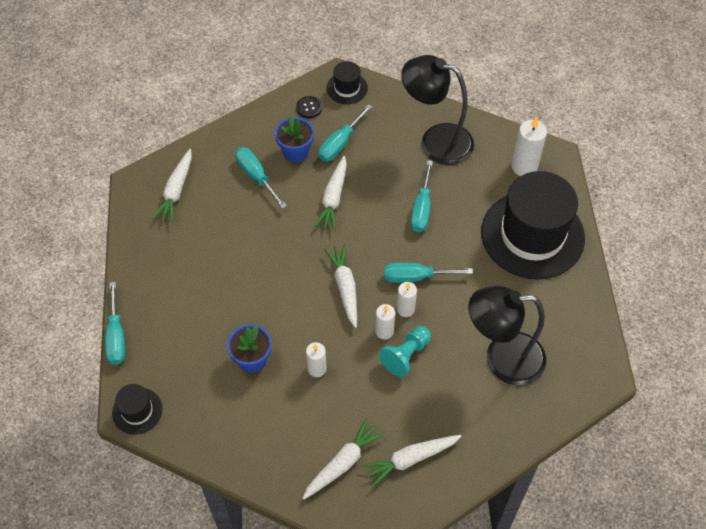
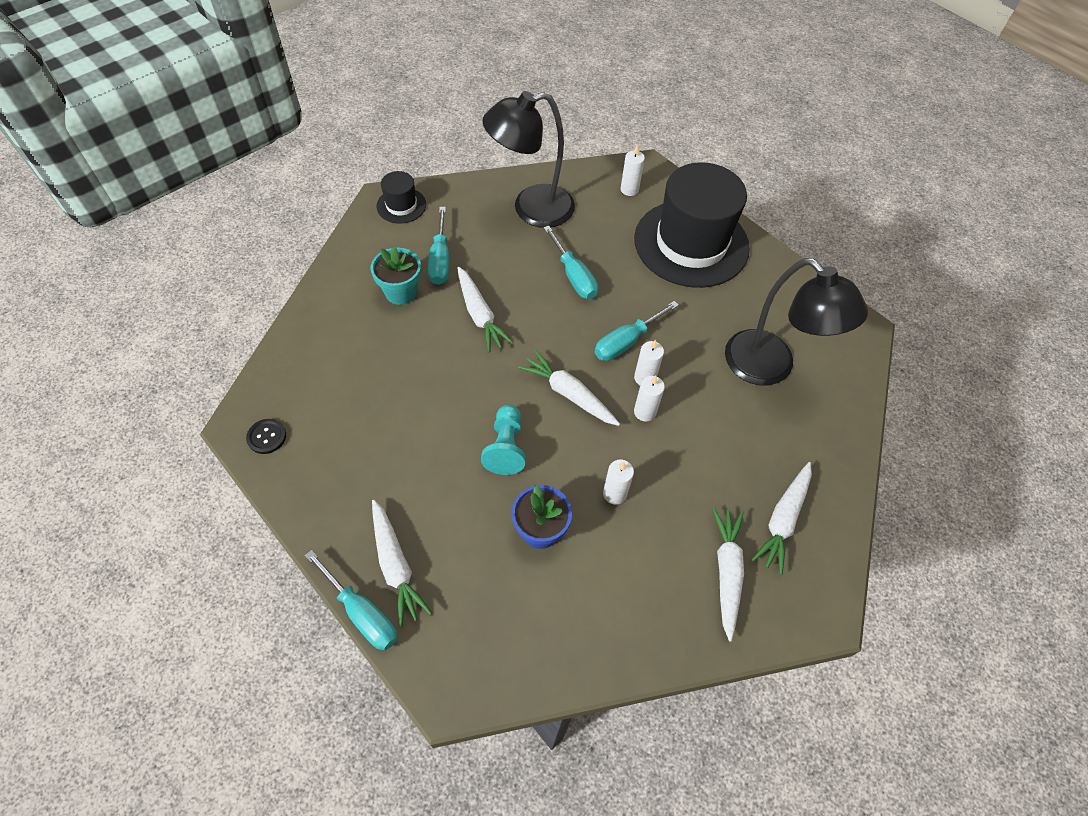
camera: 40 degrees left, 0 degrees up
black hat [112,384,162,434] -> none
white carrot [152,149,192,223] -> white carrot moved to [372,500,432,627]
turquoise screwdriver [235,147,287,209] -> none
blue flower pot [275,116,314,162] -> turquoise flower pot [371,246,421,305]
black button [296,96,322,118] -> black button moved to [246,419,286,454]
turquoise pawn [379,326,431,377] -> turquoise pawn moved to [481,405,526,475]
black lamp [469,286,546,385] -> black lamp turned 90 degrees counterclockwise [725,258,868,385]
white candle [511,117,547,176] -> white candle [620,145,645,196], size x0.63

